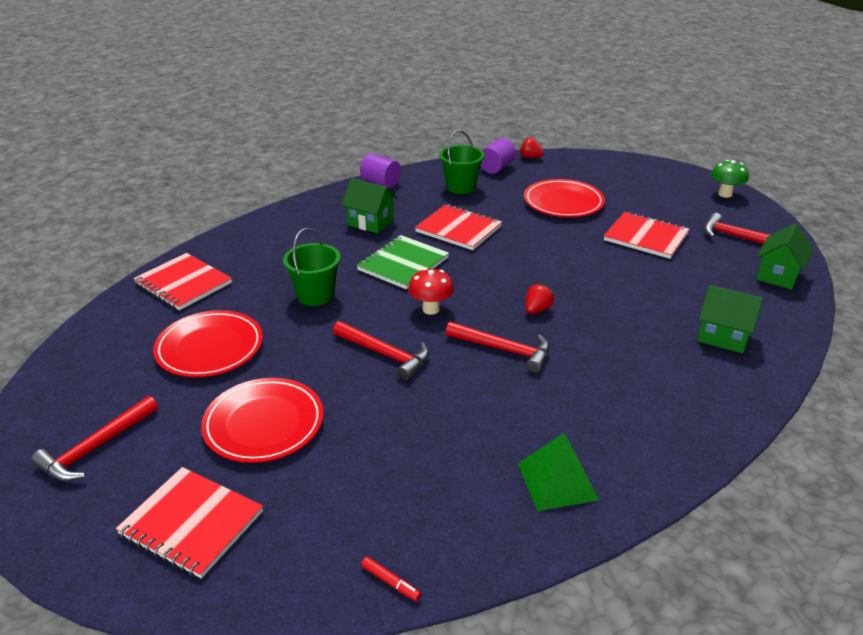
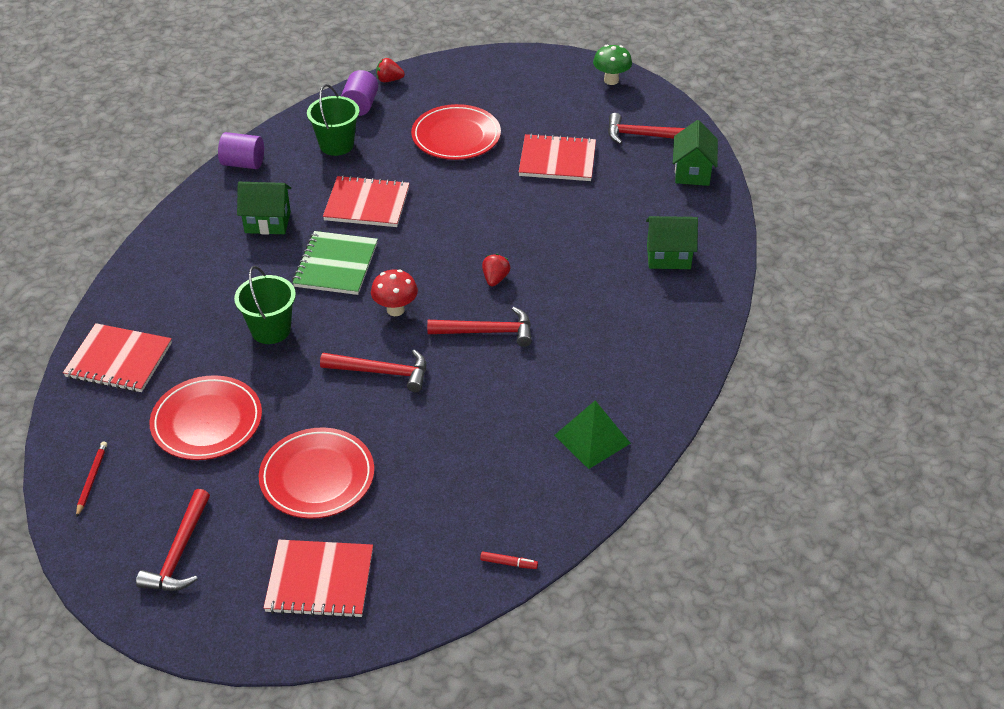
camera: 25 degrees left, 10 degrees up
none -> red pencil [76,441,107,517]

